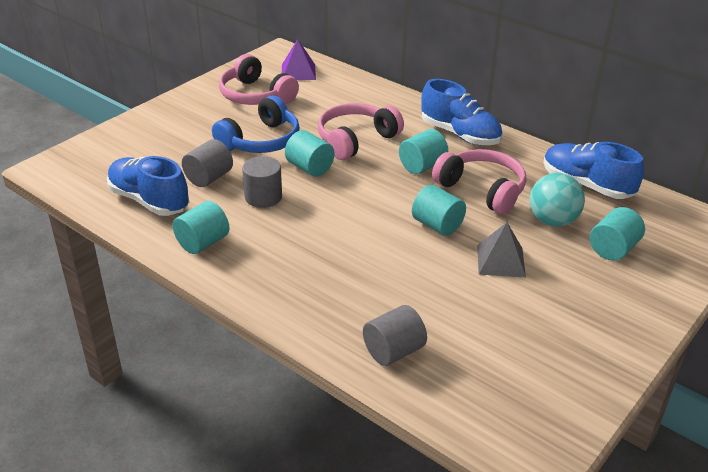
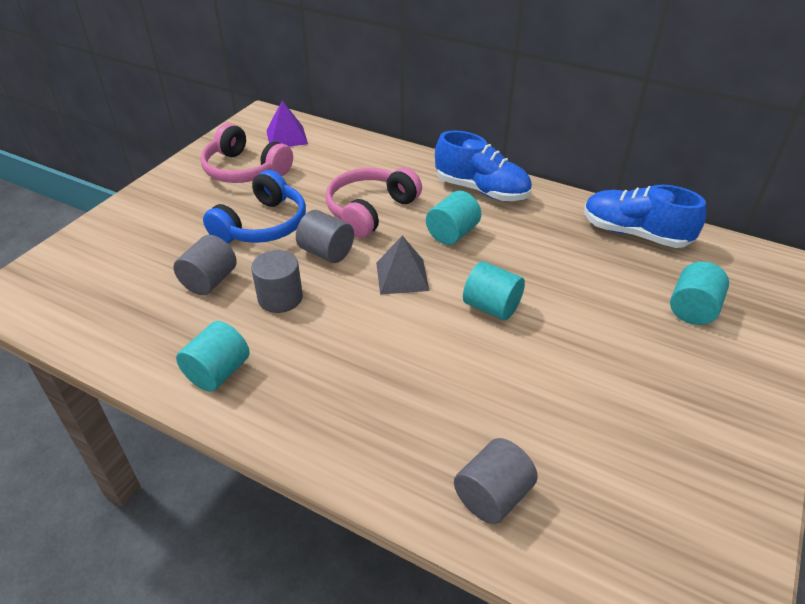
camera: 10 degrees left, 5 degrees up
blue shoe [107,156,189,216] -> none
turquoise cylinder [285,130,334,177] -> grey cylinder [296,210,354,263]
pink headphones [432,149,526,215] -> none
grey pyramid [477,222,526,277] -> grey pyramid moved to [376,235,429,295]
turquoise ball [529,173,585,227] -> none

